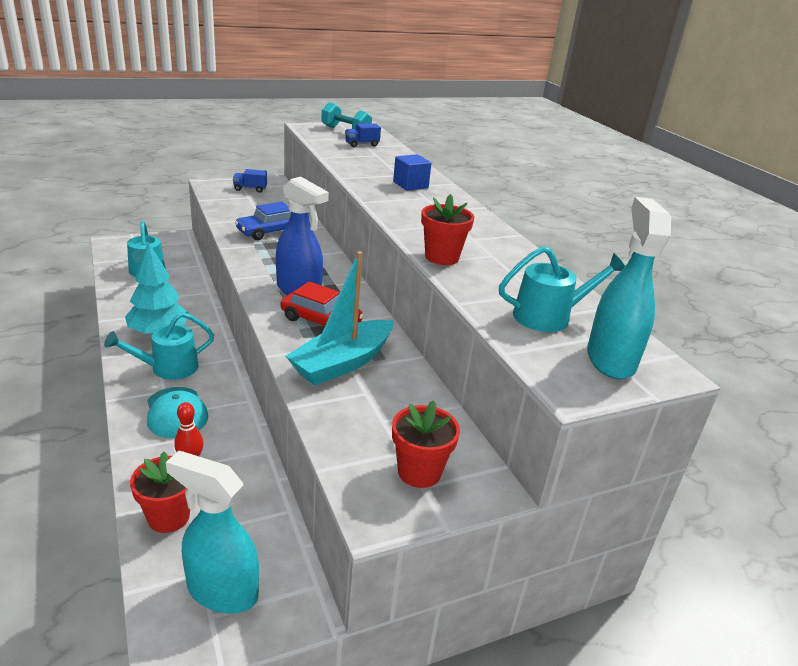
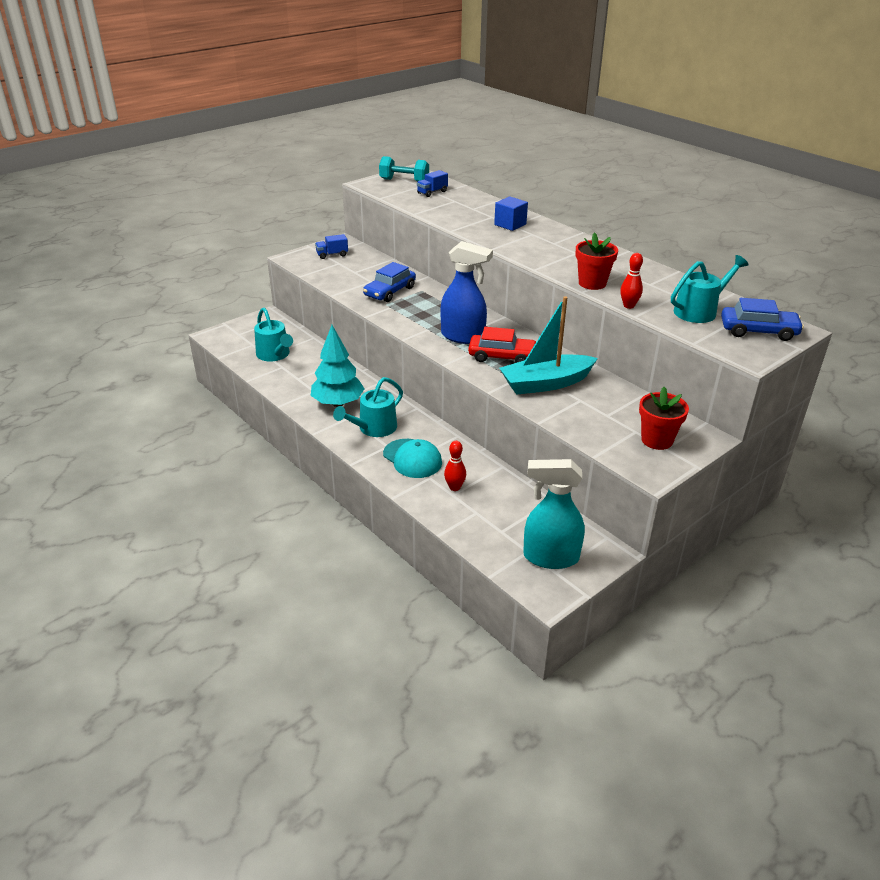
camera: 15 degrees left, 5 degrees up
red flower pot [130,452,190,533] -> none
turquoise boat [286,251,393,385] -> turquoise boat turned 45 degrees clockwise [499,296,598,395]
turquoise spray bottle [587,197,671,379] -> blue car [721,298,804,341]
none -> red bowling pin [620,253,643,309]

